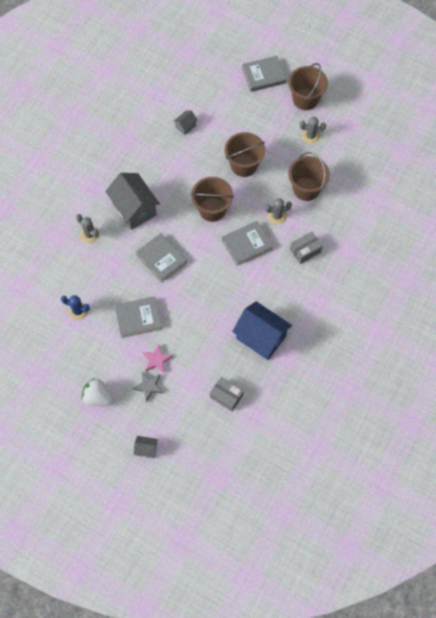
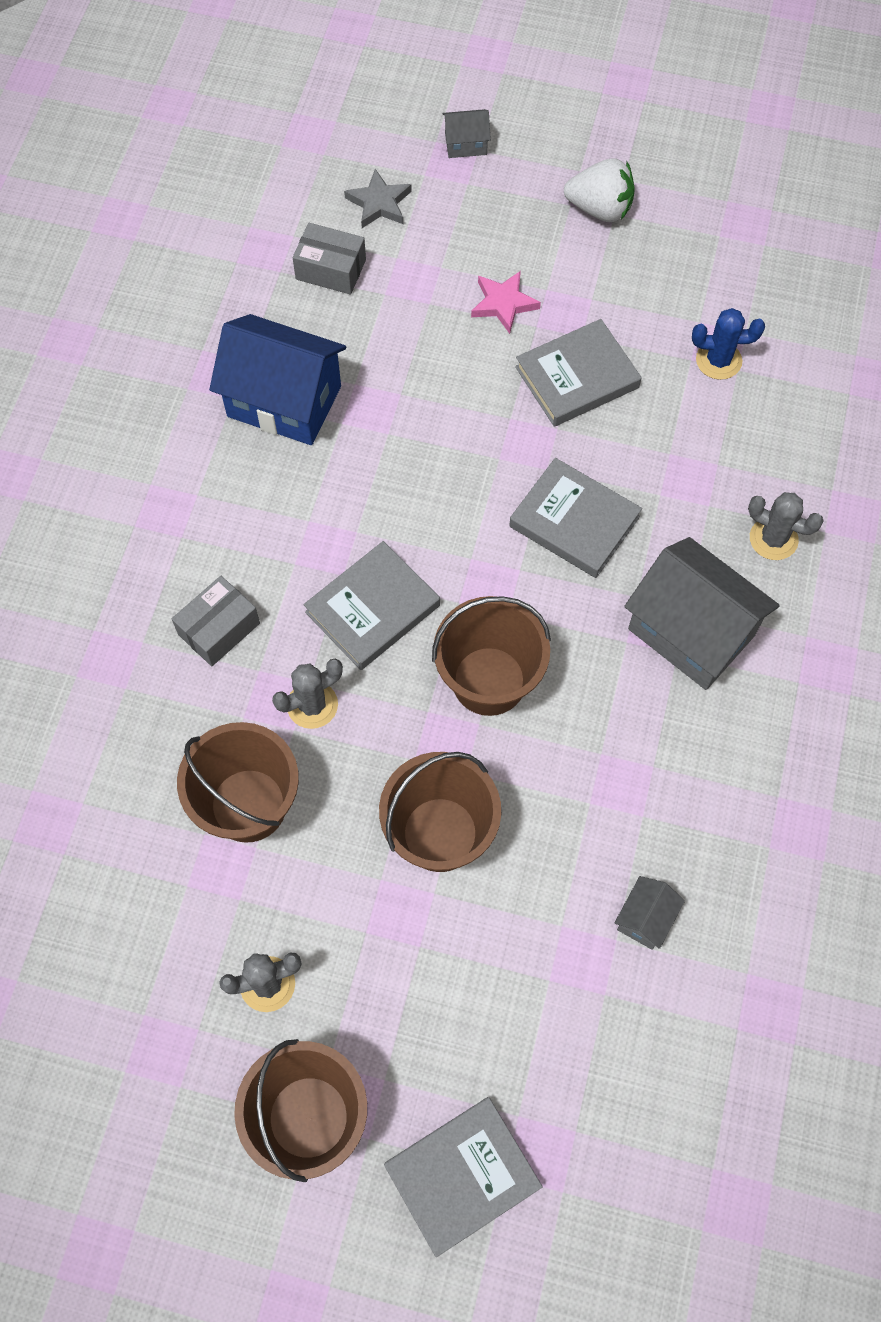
camera: 165 degrees right, 0 degrees up
grey star [133,372,164,402] -> grey star moved to [344,169,412,228]

